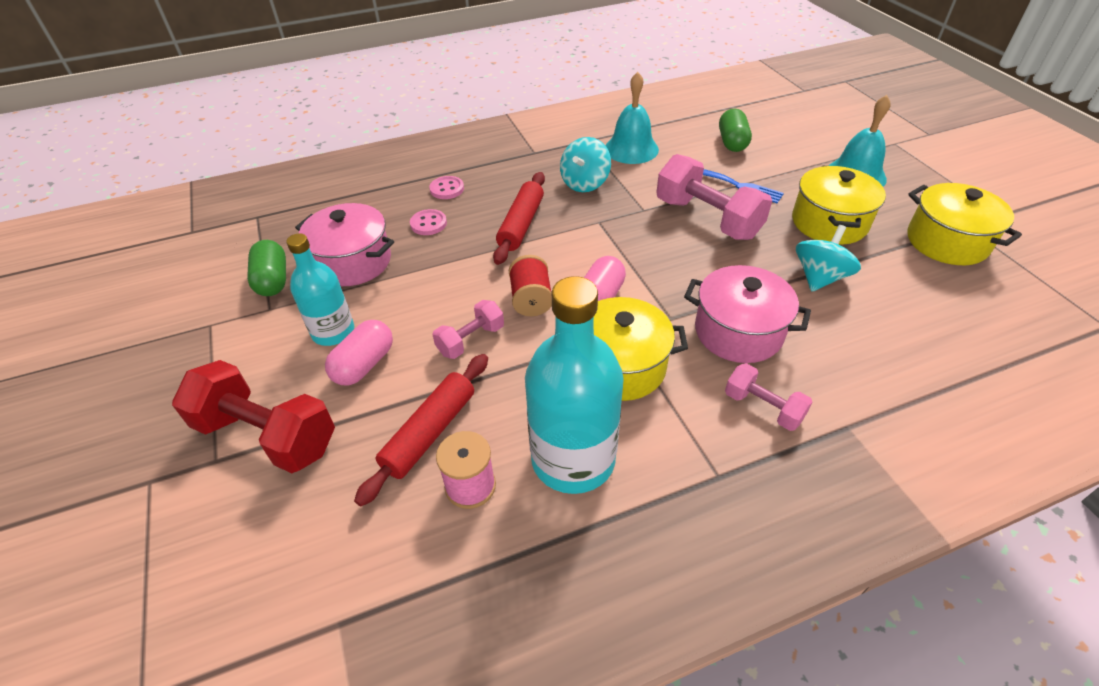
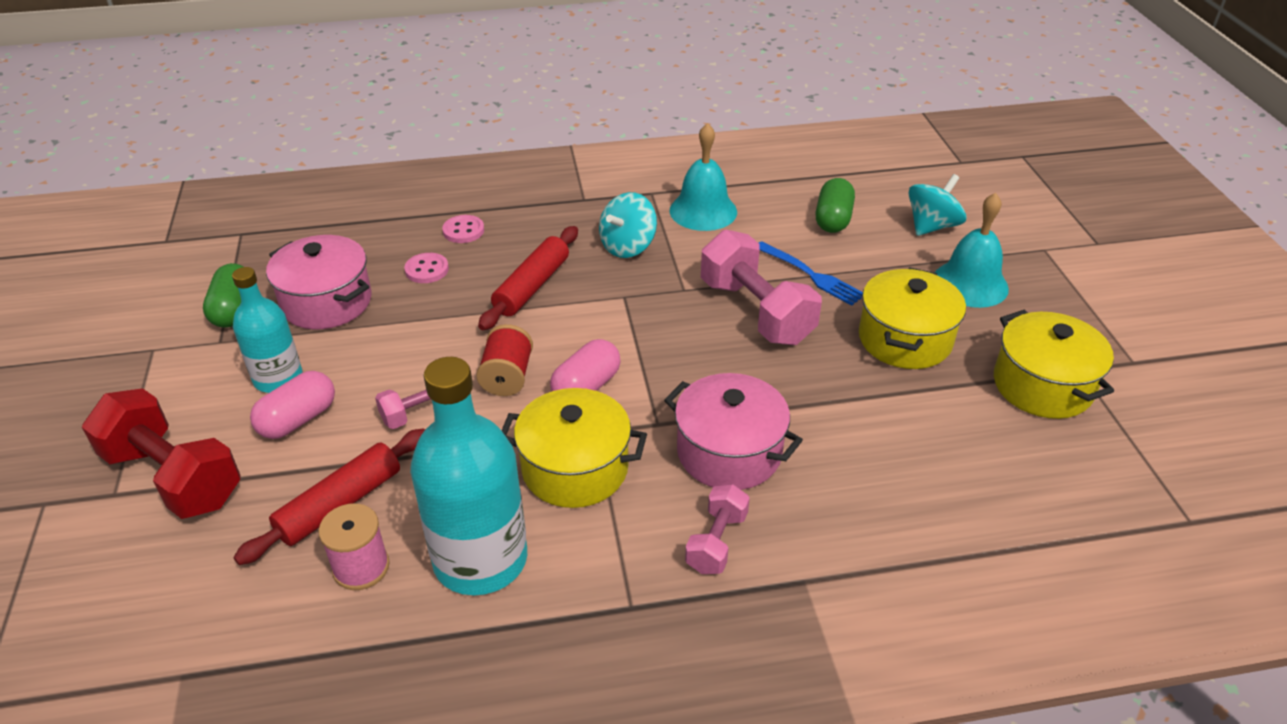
camera: 10 degrees right, 5 degrees down
pink dumbbell [725,363,812,431] -> pink dumbbell turned 60 degrees clockwise [685,484,750,574]
turquoise spinning top [796,225,861,292] -> turquoise spinning top moved to [909,174,967,236]

